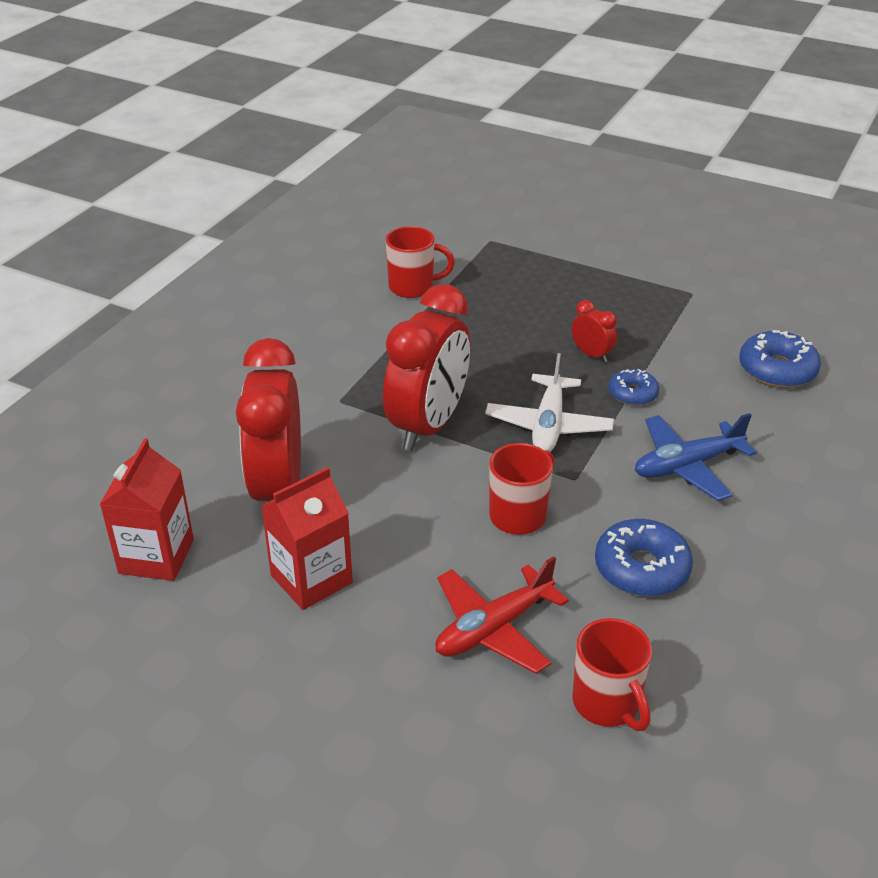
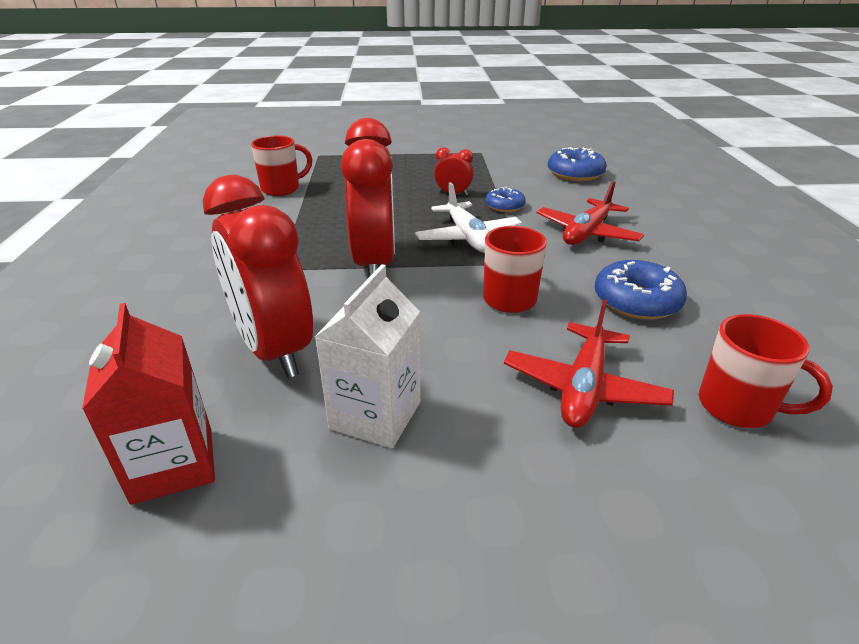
camera: 30 degrees left, 5 degrees down
red carton [261,467,353,610] -> white carton [315,264,421,448]
blue plane [635,413,757,501] -> red plane [536,181,644,245]

